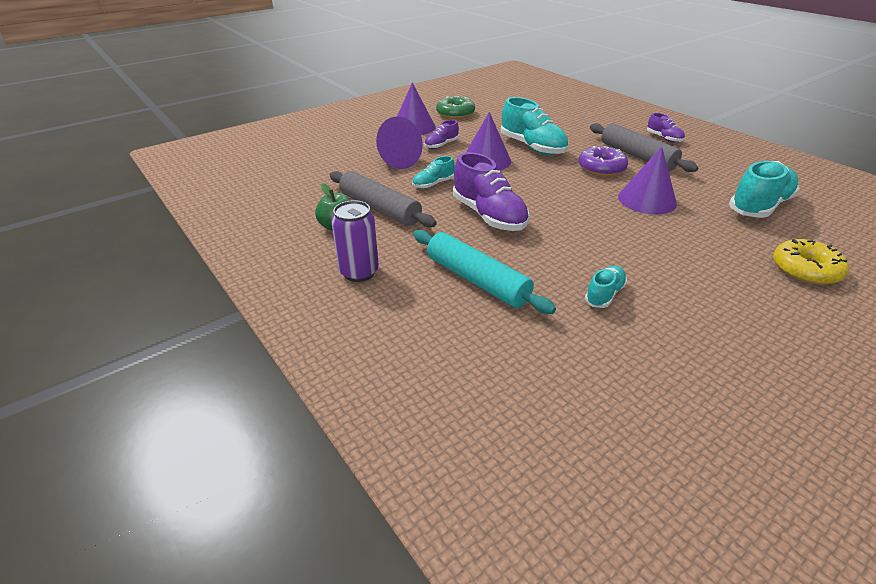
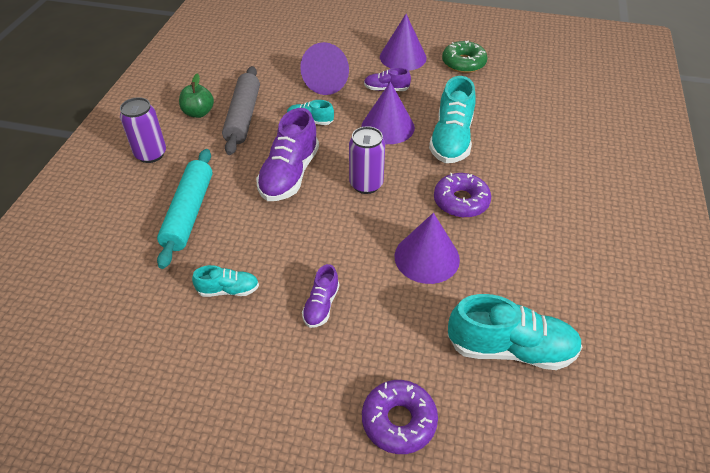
camera: 50 degrees right, 10 degrees up
grey rolling pin [590,123,698,172] -> none
purple shoe [647,113,685,143] -> purple shoe moved to [302,264,339,328]
yellow donut [773,239,849,285] -> purple donut [362,380,438,454]
none -> purple can [349,126,385,194]

